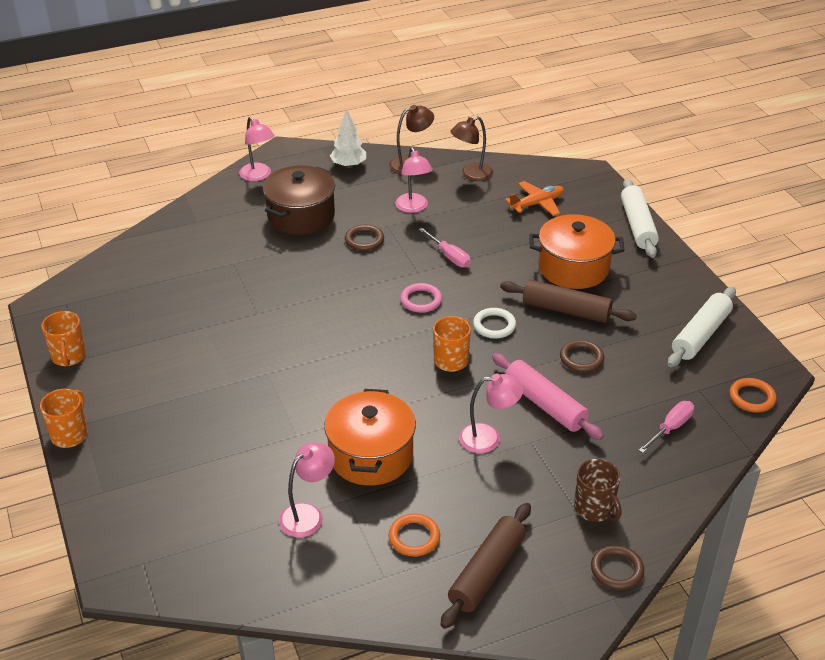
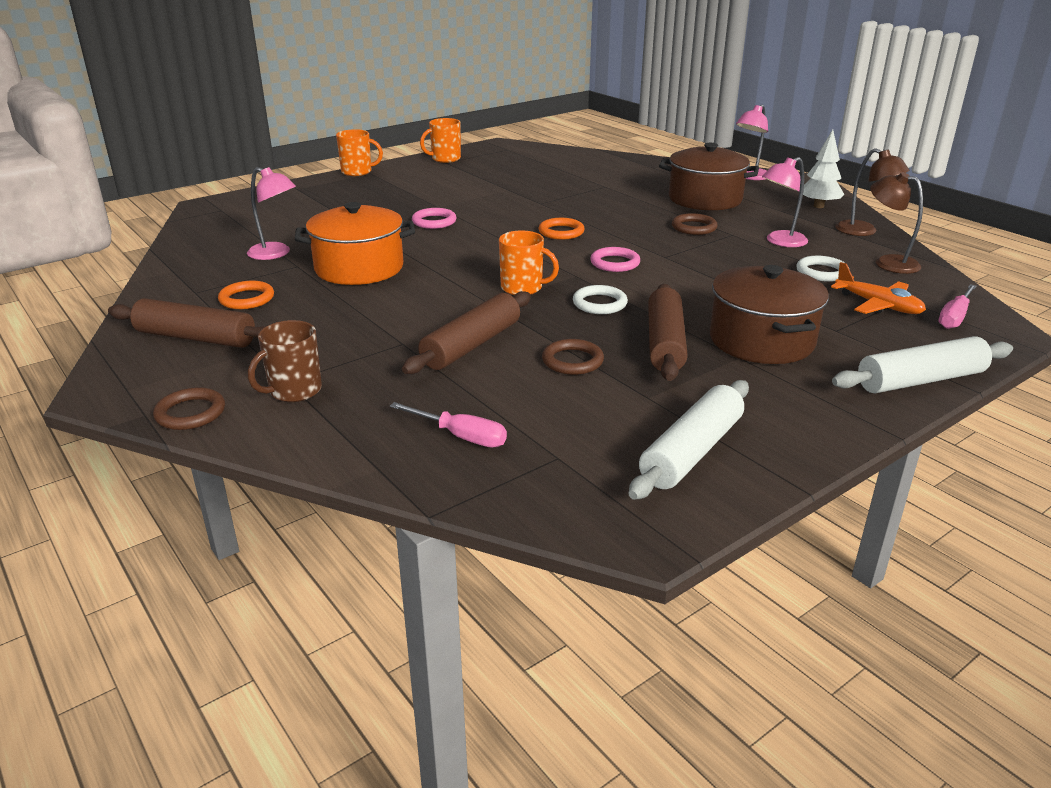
camera: 75 degrees right, 10 degrees down
pink screwdriver [419,228,471,268] -> pink screwdriver moved to [938,284,977,329]
pink lamp [459,374,524,453] -> none
pink rolling pin [492,353,604,440] -> brown rolling pin [402,291,531,374]
orange pot [529,214,625,289] -> brown pot [710,265,829,364]
white rolling pin [668,287,736,367] -> white rolling pin turned 75 degrees counterclockwise [629,380,749,500]
orange ring [730,378,777,413] -> orange ring moved to [539,218,585,240]
none -> pink ring [412,208,457,229]
none -> white ring [796,256,845,282]

